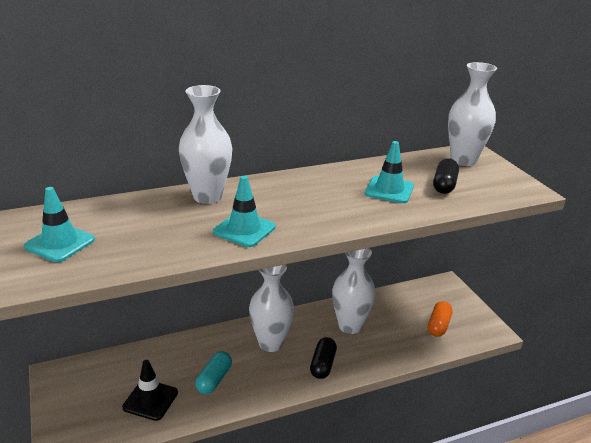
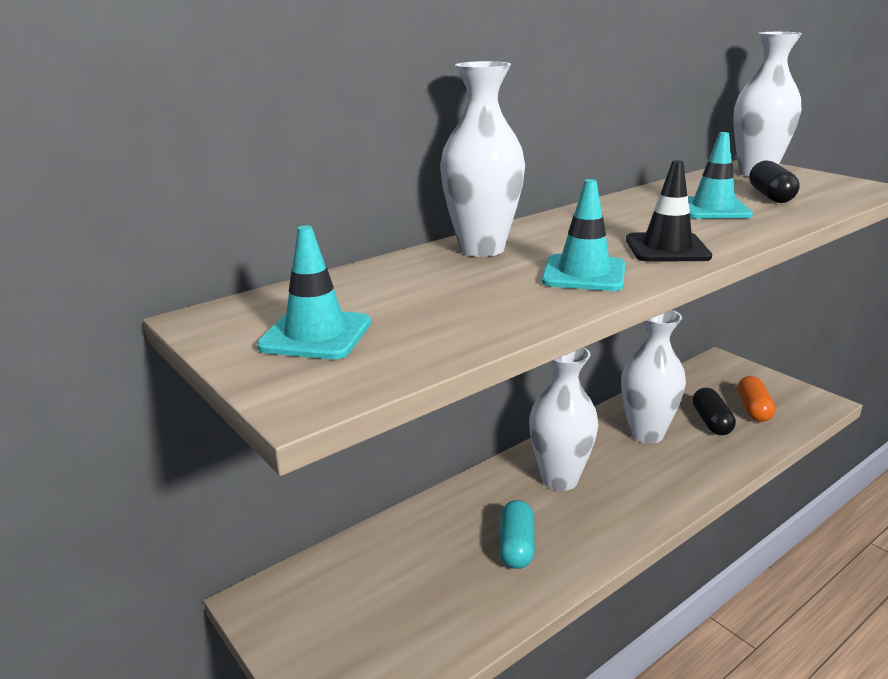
camera: 15 degrees left, 5 degrees down
black traffic cone [122,360,178,421] -> black traffic cone moved to [626,160,712,262]
black capsule [310,337,337,379] -> black capsule moved to [693,388,736,435]

